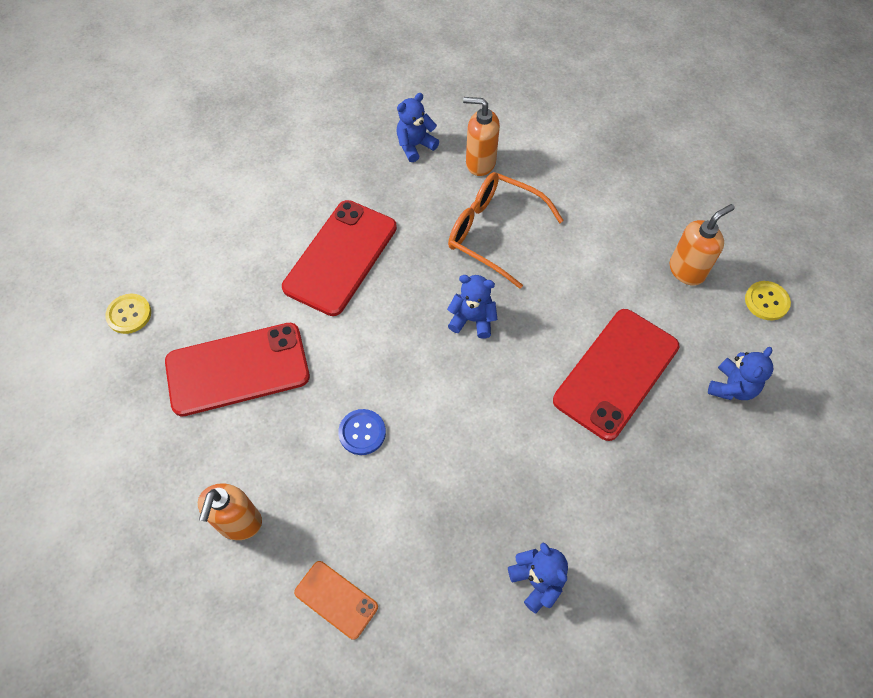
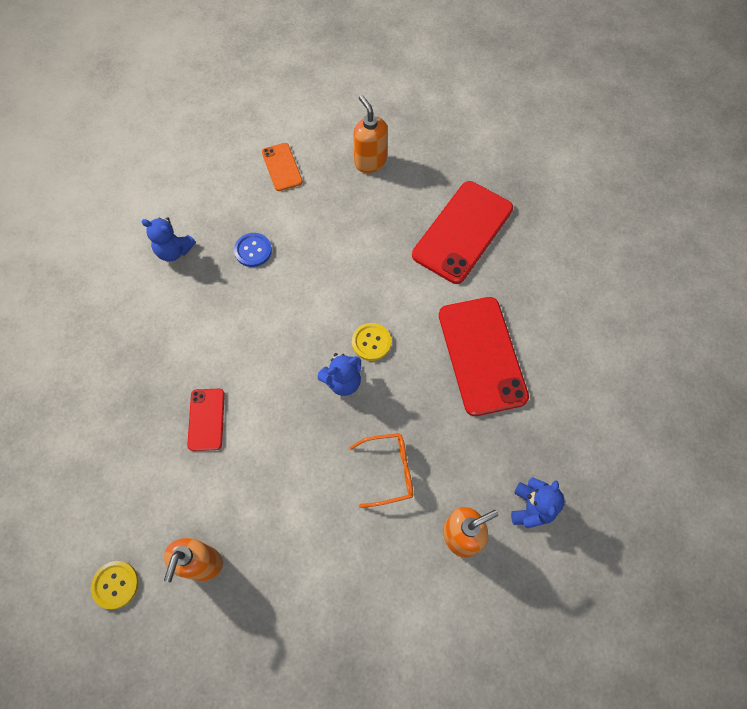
camera: 140 degrees right, 5 degrees up
yellow button [105,294,151,334] -> yellow button moved to [352,323,391,361]
orange phone [294,561,378,640] -> orange phone turned 75 degrees clockwise [262,143,303,191]
blue button [338,409,386,455] -> blue button moved to [234,233,272,267]
orange glasses [448,172,564,289] -> orange glasses [349,433,413,508], size x0.63
red phone [553,309,679,441] -> red phone [187,389,225,451], size x0.51
blue teddy bear [708,347,774,400] -> none

